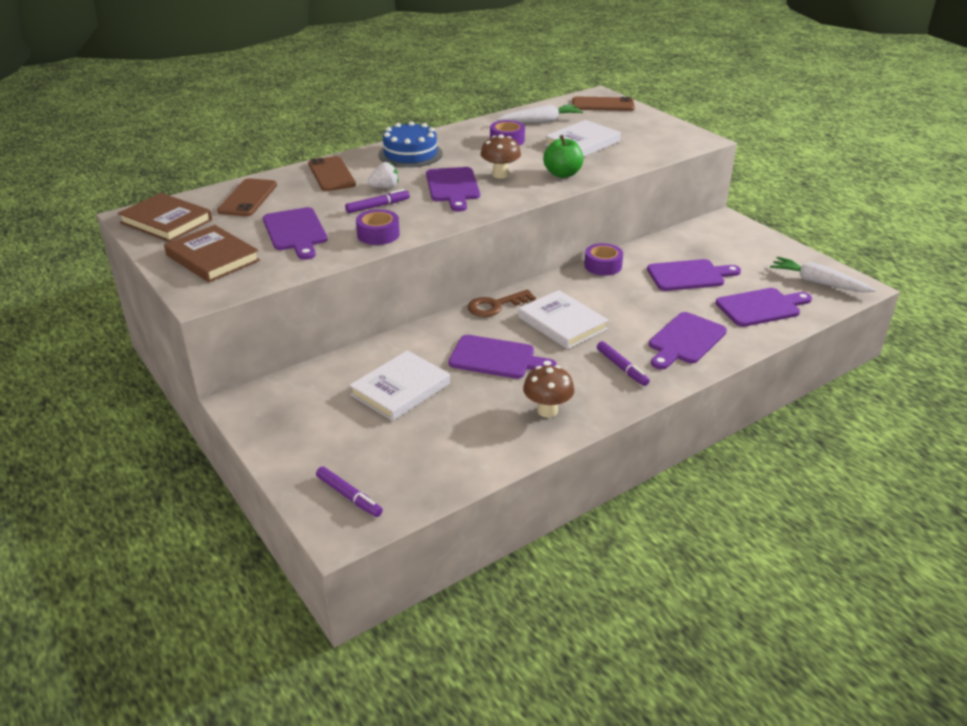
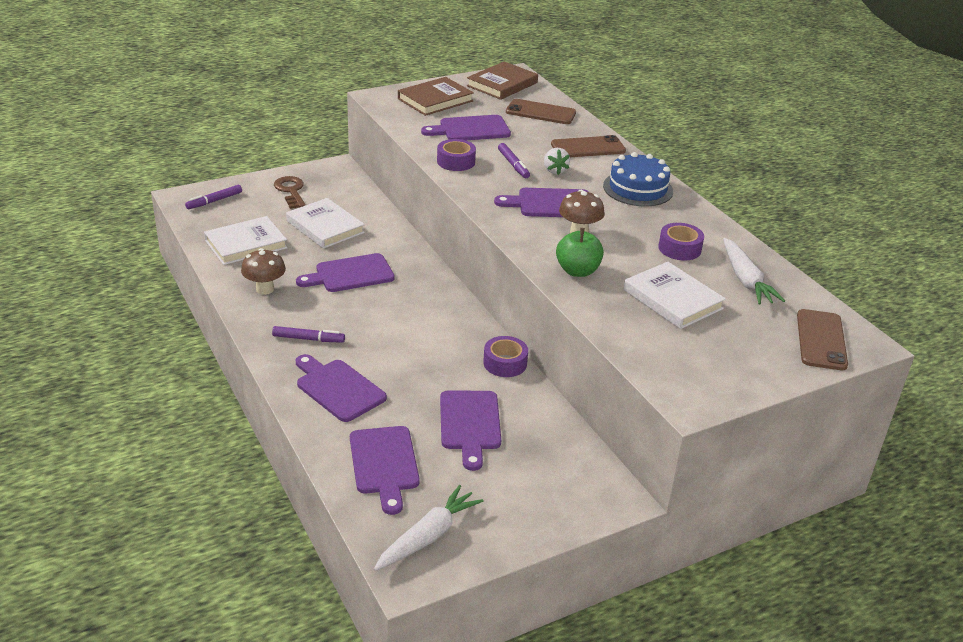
camera: 95 degrees right, 0 degrees up
purple cutting board [448,335,557,379] -> purple cutting board turned 45 degrees clockwise [296,253,395,292]
brown key [468,289,536,317] -> brown key moved to [274,176,306,209]
white book [518,290,609,349] -> white book moved to [204,216,288,265]
purple marker [597,341,650,386] -> purple marker turned 150 degrees counterclockwise [272,326,345,343]

